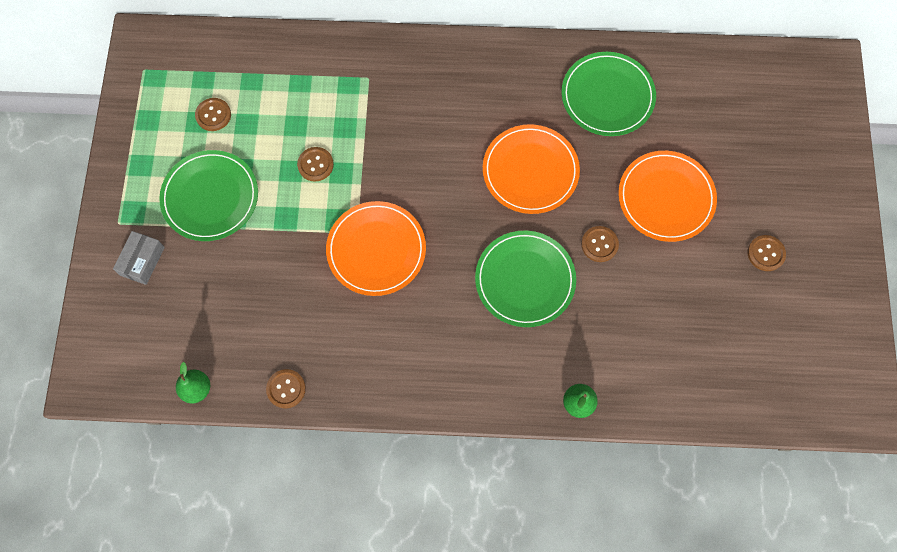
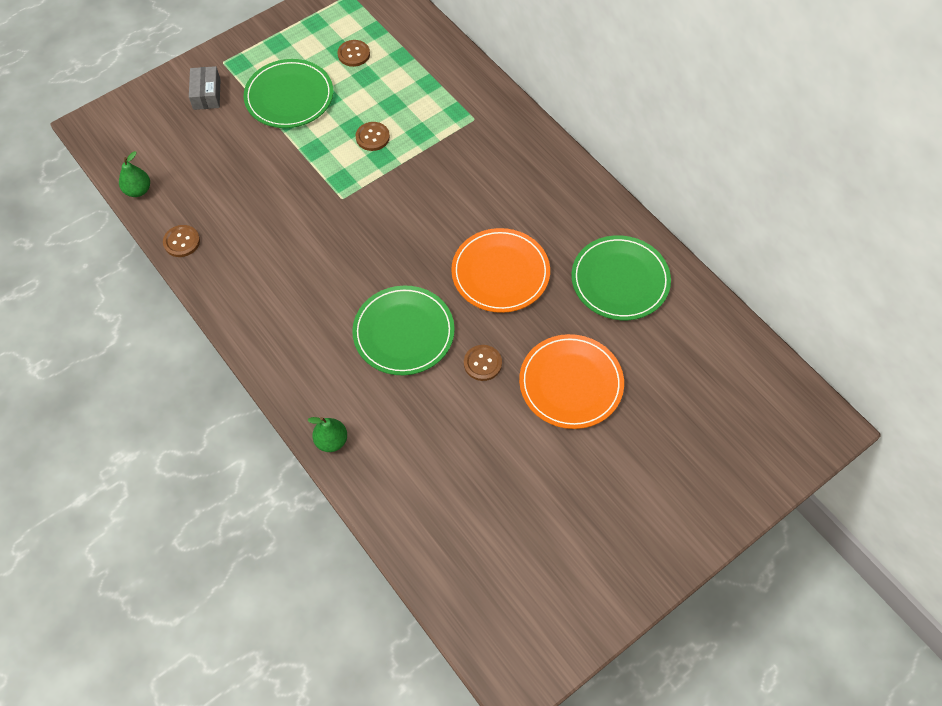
camera: 50 degrees right, 10 degrees down
grey box [113,231,165,285] -> grey box turned 75 degrees counterclockwise [189,66,220,110]
orange plate [326,201,426,296] -> none
brown button [748,235,786,271] -> none

